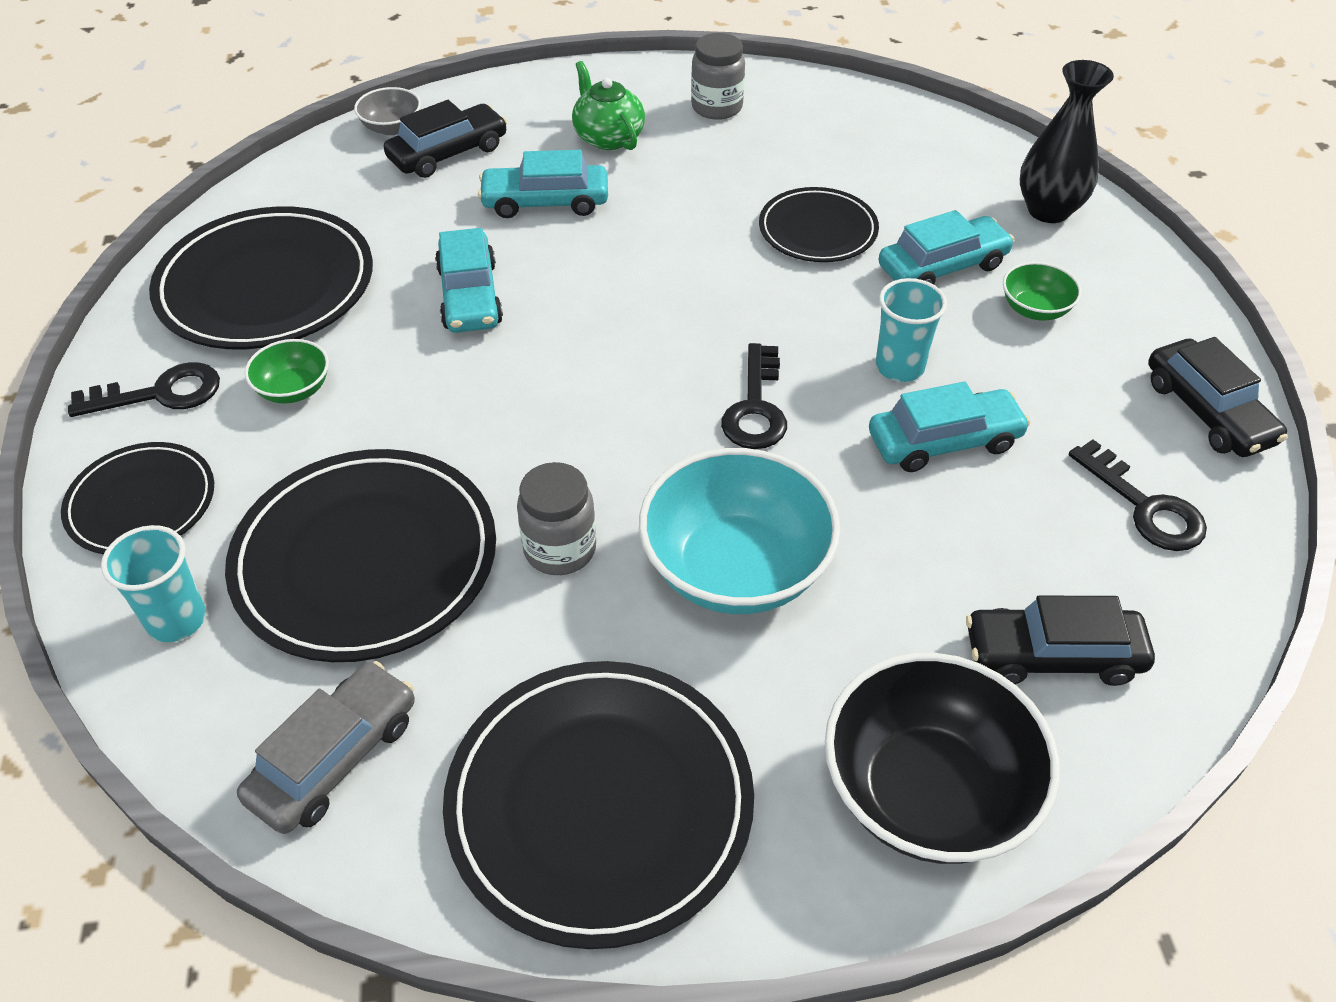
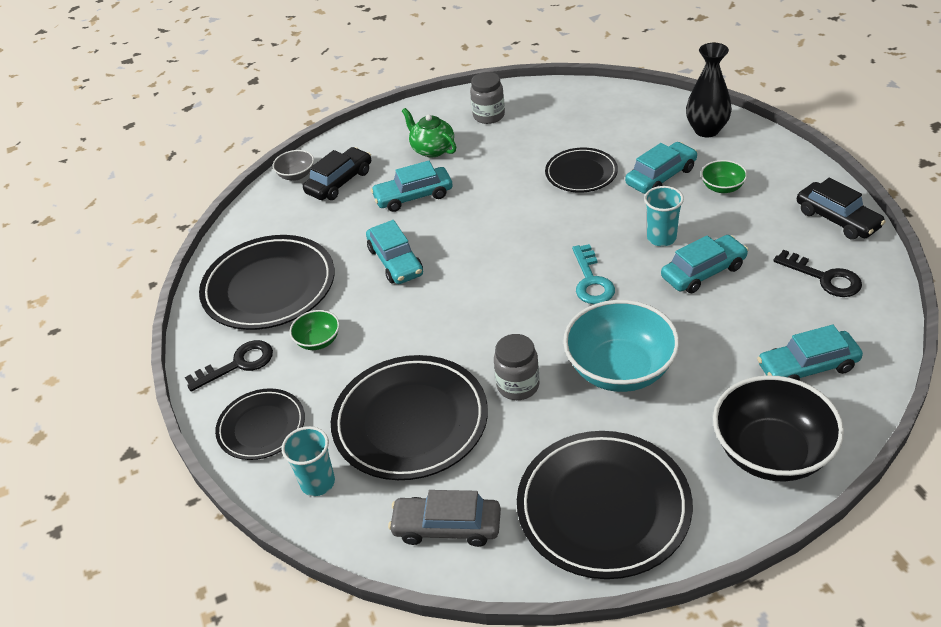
camera: 10 degrees left, 5 degrees down
grey car [237,661,415,834] -> grey car turned 105 degrees counterclockwise [388,490,501,547]
black key [721,343,787,449] -> turquoise key [572,244,615,304]
black car [966,596,1155,686] -> turquoise car [757,325,863,381]

